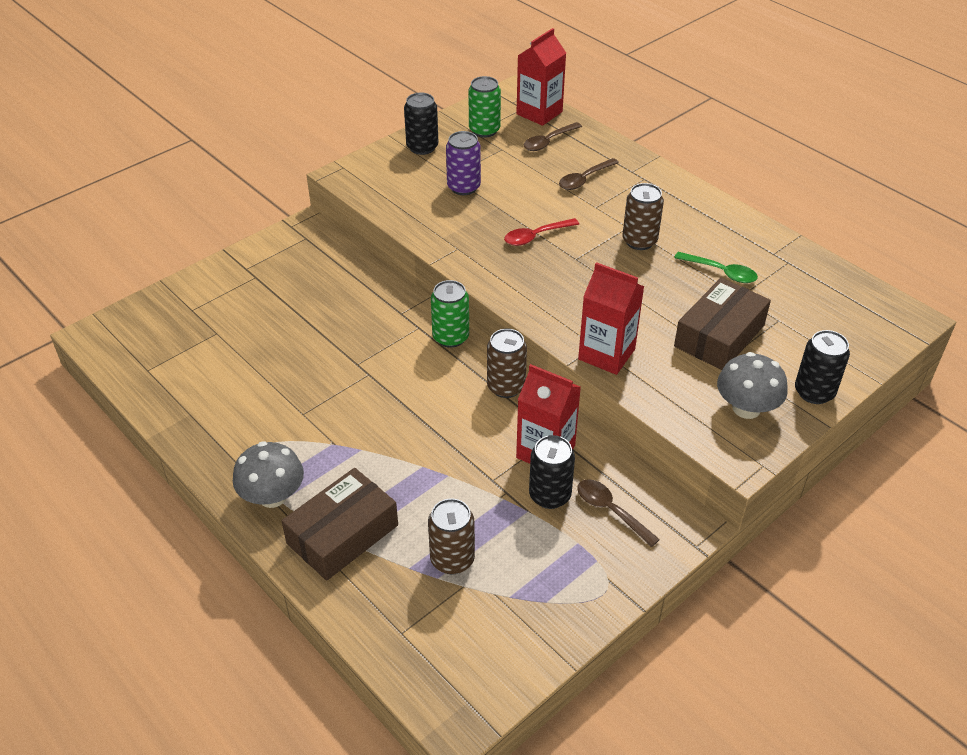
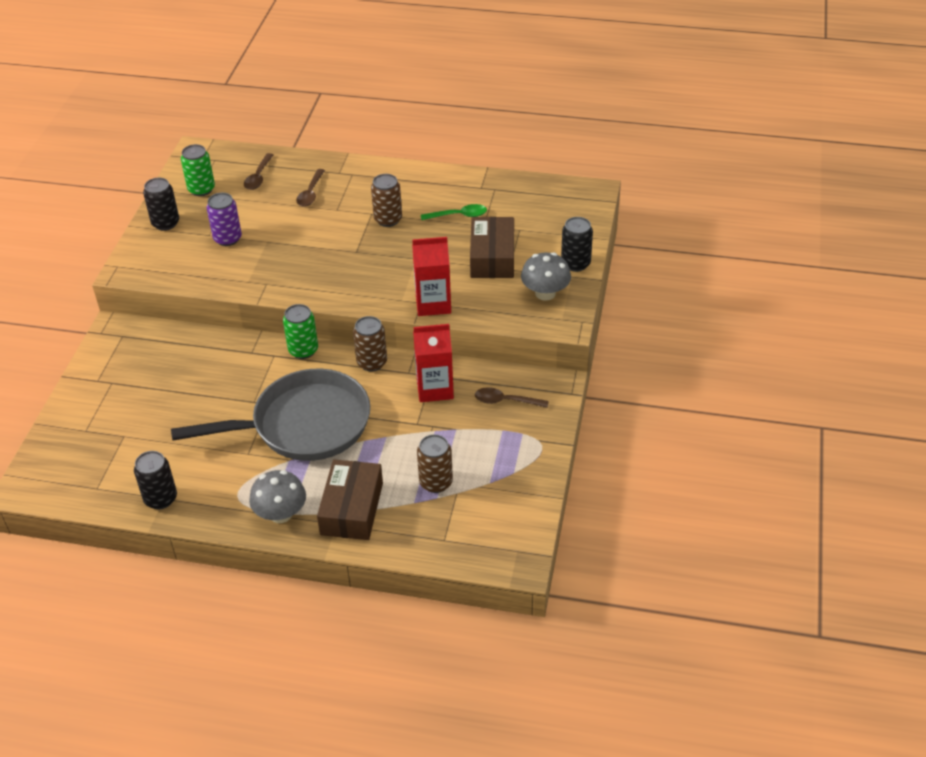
camera: 35 degrees left, 0 degrees up
red spoon [504,218,579,246] -> none
red carton [516,28,566,126] -> none
black can [529,435,575,509] -> black can moved to [134,451,177,509]
none -> grey pan [171,369,370,461]

